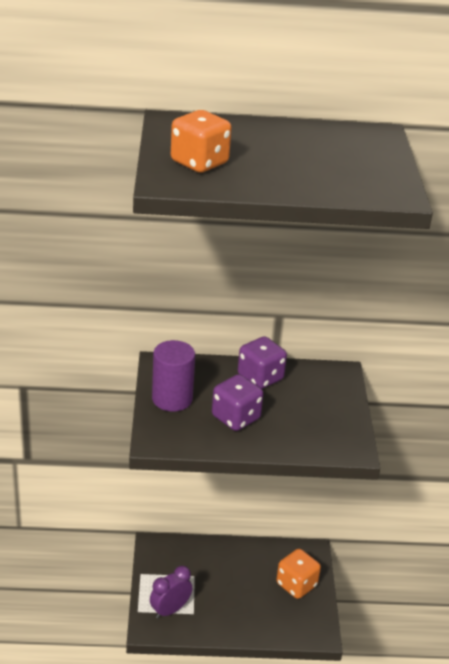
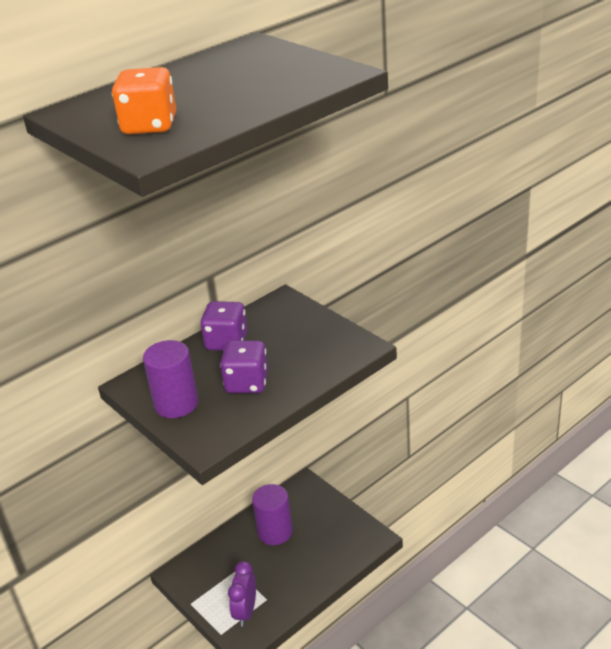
camera: 35 degrees left, 0 degrees up
orange dice [276,549,321,599] -> none
none -> purple cylinder [252,484,293,545]

